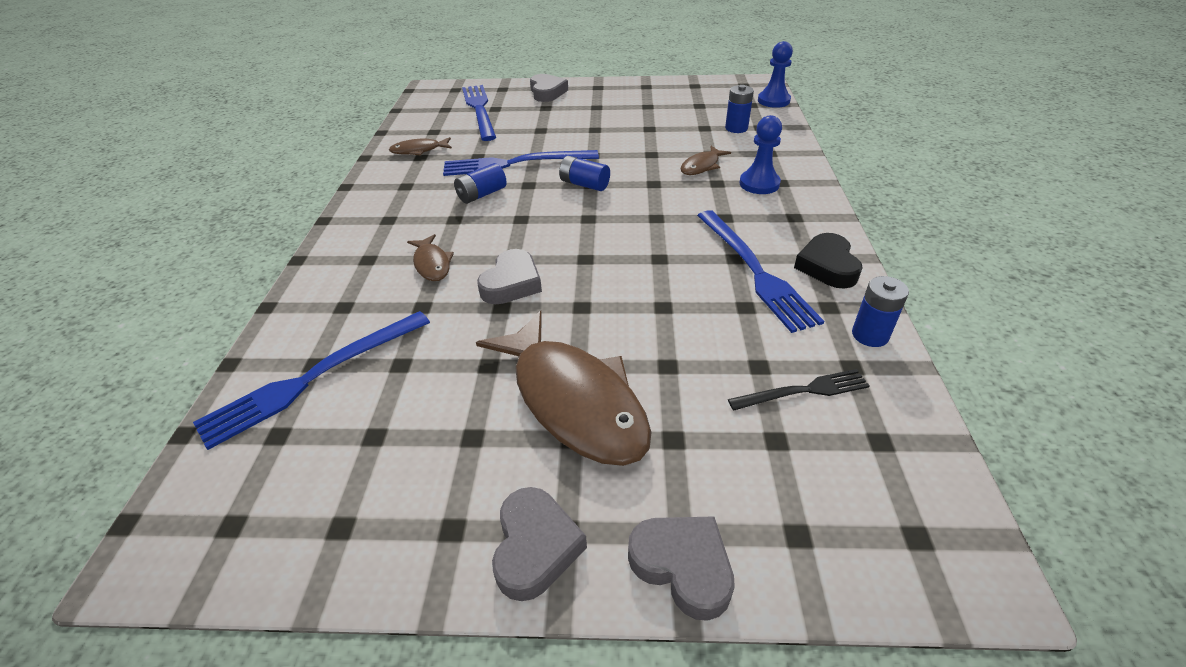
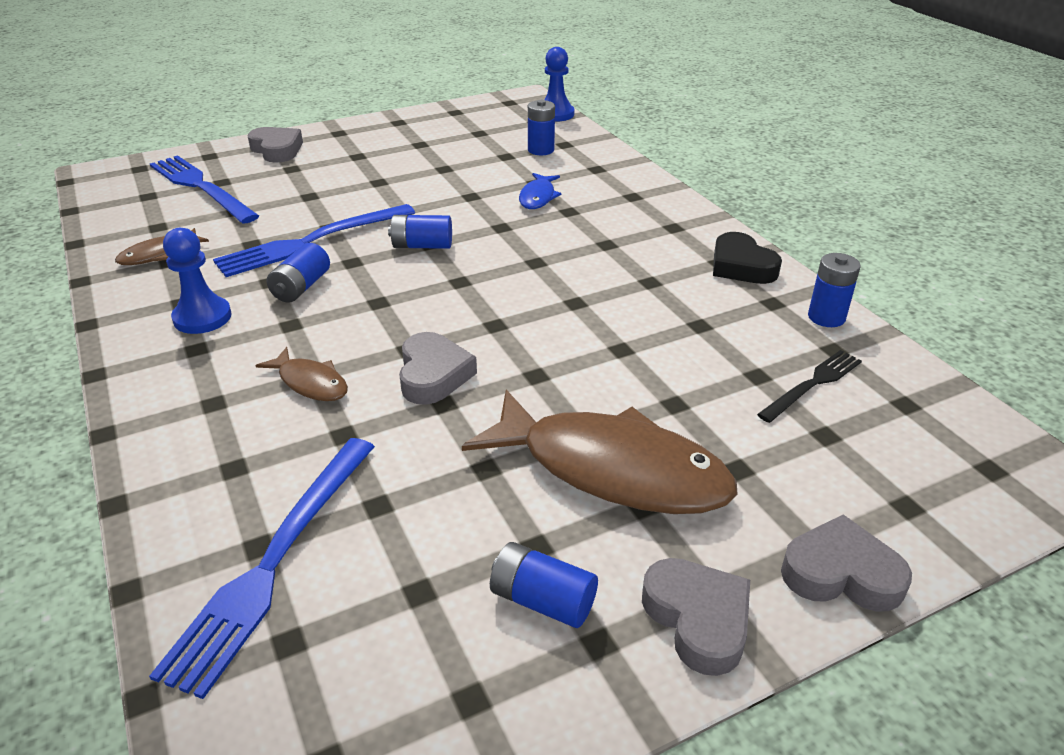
camera: 30 degrees left, 5 degrees down
brown fish [680,146,731,175] -> blue fish [519,173,562,209]
blue fork [697,210,824,333] -> none
blue pawn [739,115,782,194] -> blue pawn moved to [163,228,232,334]
none -> blue battery [490,542,598,628]

